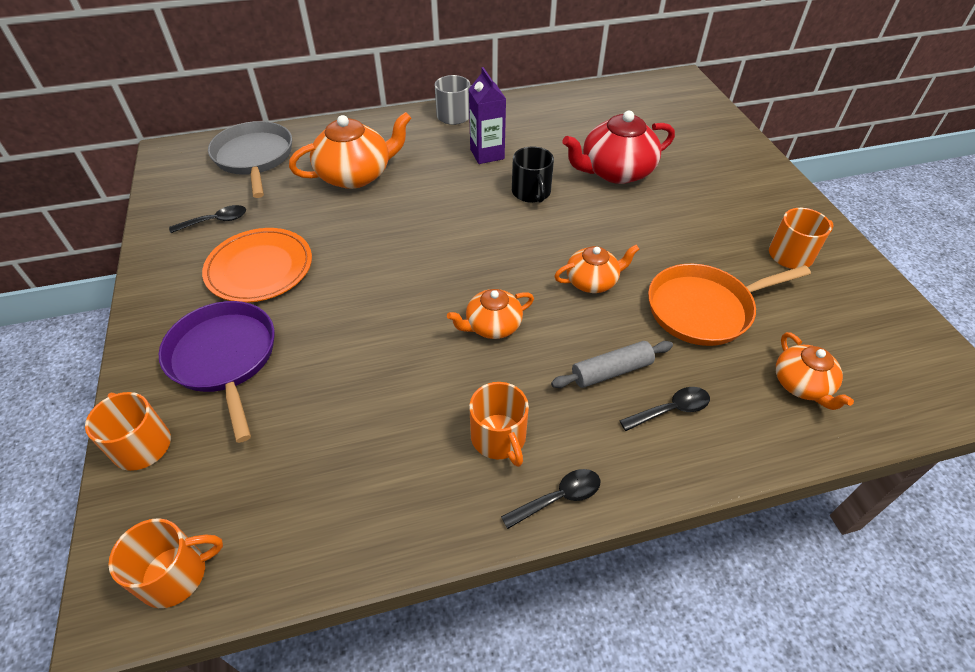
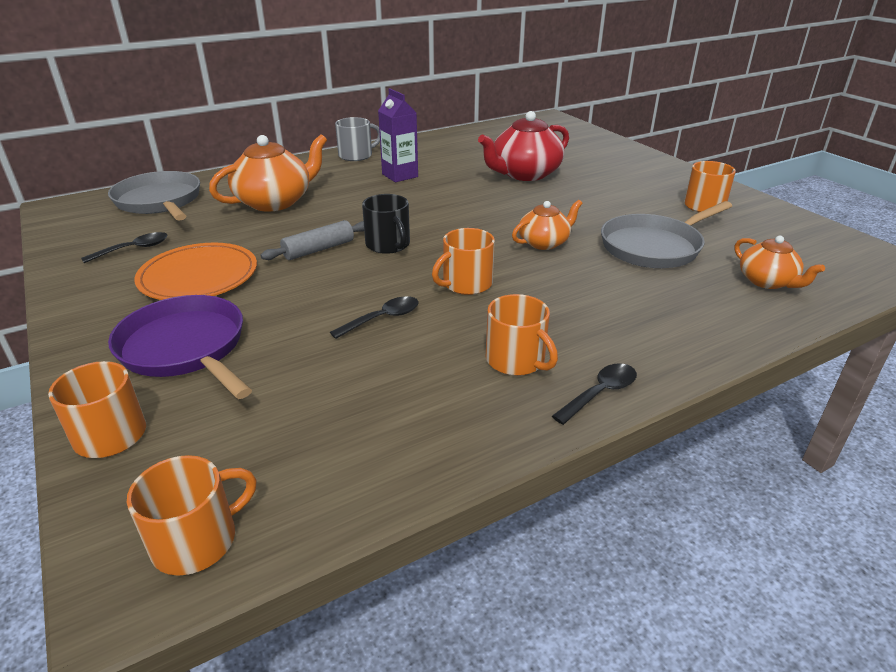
camera: 15 degrees left, 15 degrees down
orange teapot [447,289,534,339] -> orange mug [432,228,495,295]
black mug [512,146,554,203] -> black mug moved to [362,194,410,254]
grey rolling pin [551,341,673,388] -> grey rolling pin moved to [260,220,364,260]
black spoon [620,387,710,431] -> black spoon moved to [330,296,419,339]
orange pan [648,264,811,346] -> grey pan [601,201,732,268]

